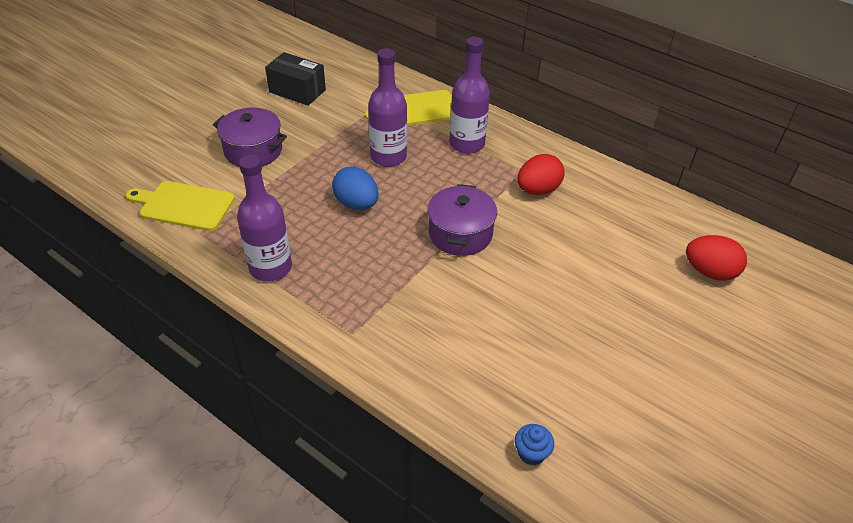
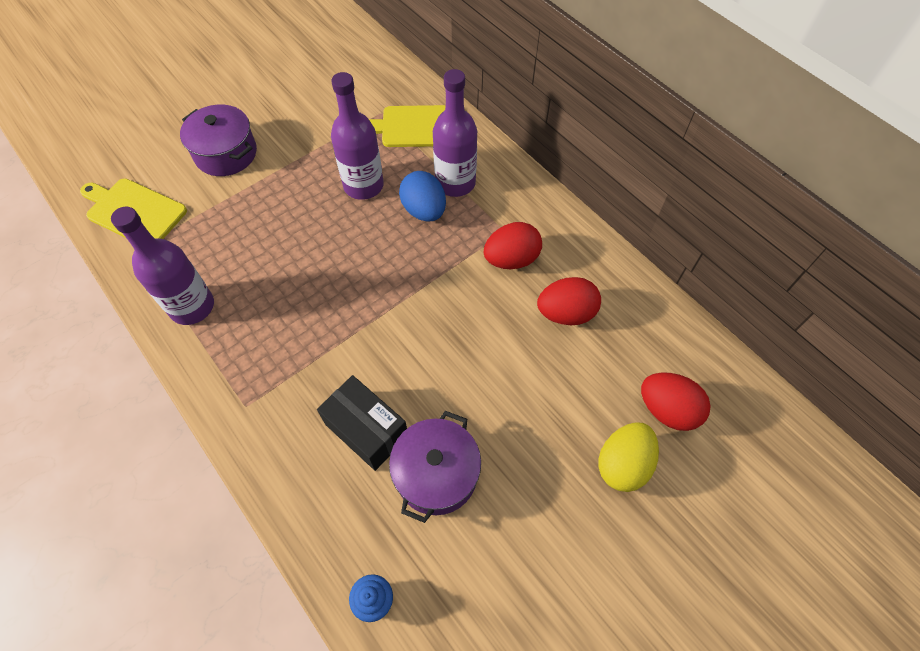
camera: 15 degrees right, 15 degrees up
black box [265,52,326,106] -> black box moved to [317,375,407,471]
blue egg [332,166,379,210] -> blue egg moved to [399,171,446,222]
purple pot [428,184,497,256] -> purple pot moved to [389,411,481,523]
none -> red egg [537,277,601,325]
none -> yellow egg [598,422,659,492]

